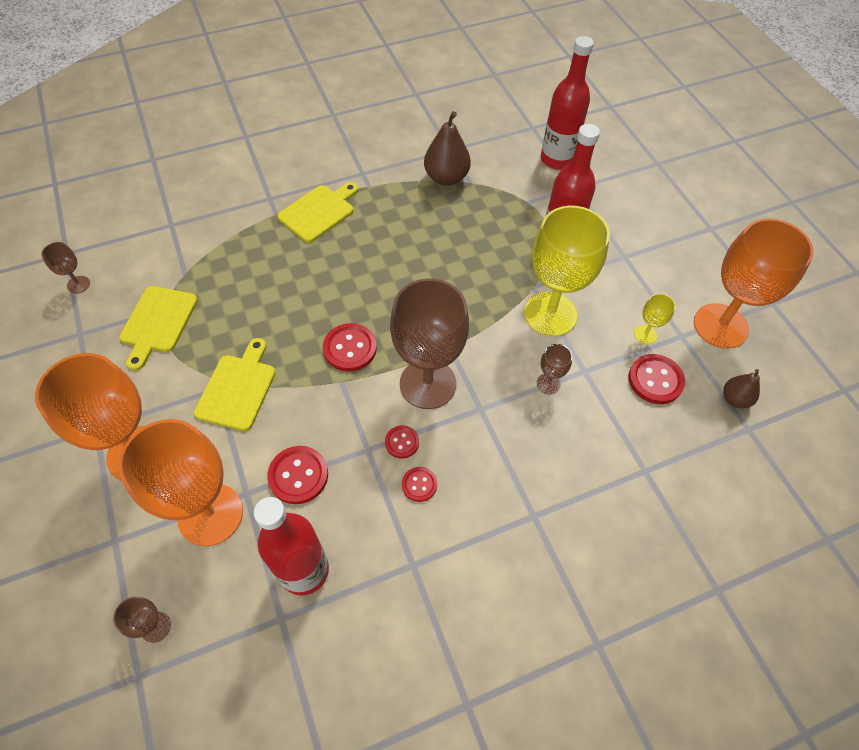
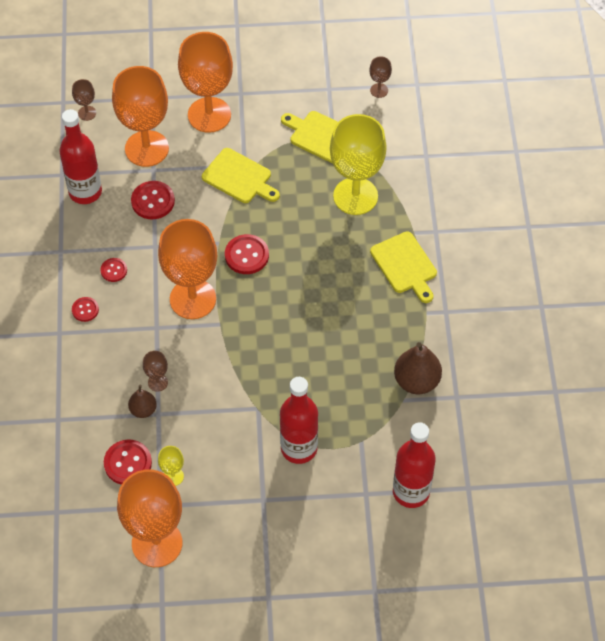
camera: 110 degrees right, 0 degrees up
red button [385,425,419,458] -> red button moved to [72,297,99,322]
brown goblet [390,278,469,409] -> orange goblet [158,219,217,319]
yellow goblet [524,206,610,336] -> yellow goblet moved to [330,114,387,215]
brown pear [723,369,760,408] -> brown pear moved to [128,385,157,418]

